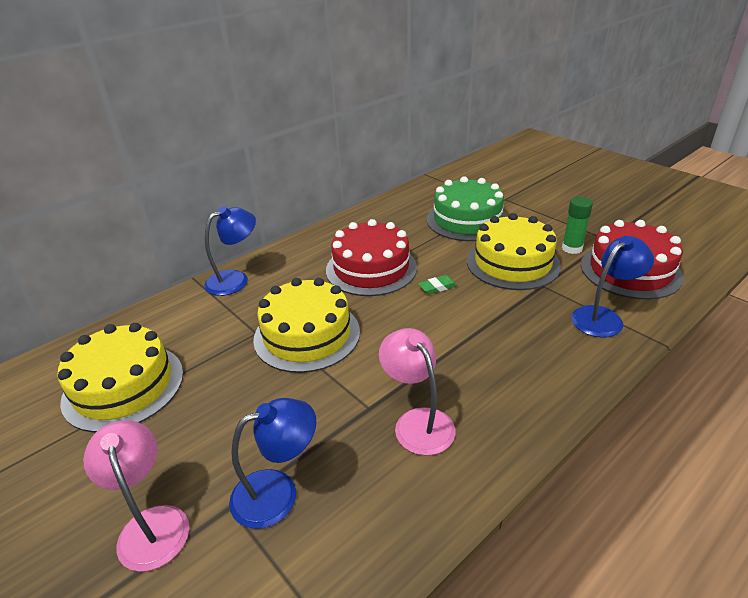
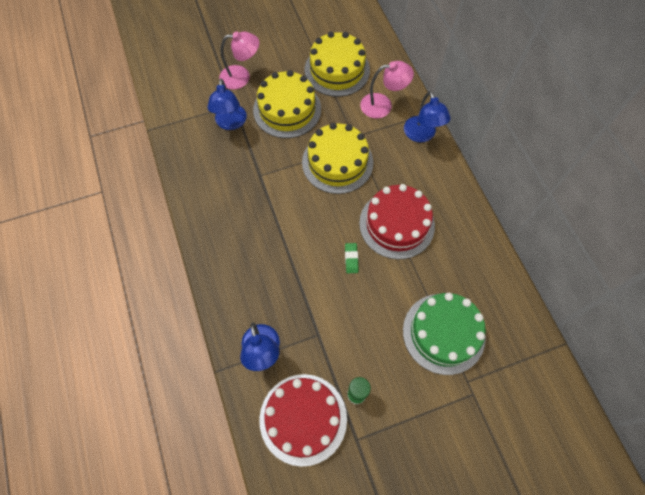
camera: 110 degrees right, 30 degrees up
pink lamp [379,328,456,456] -> pink lamp moved to [360,61,414,118]
yellow cake [467,213,561,290] -> yellow cake moved to [253,70,321,138]

